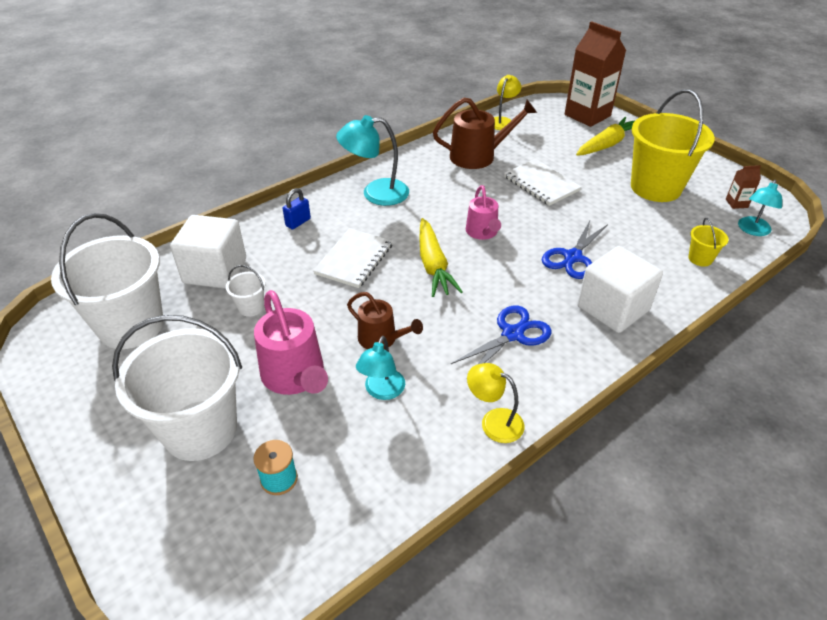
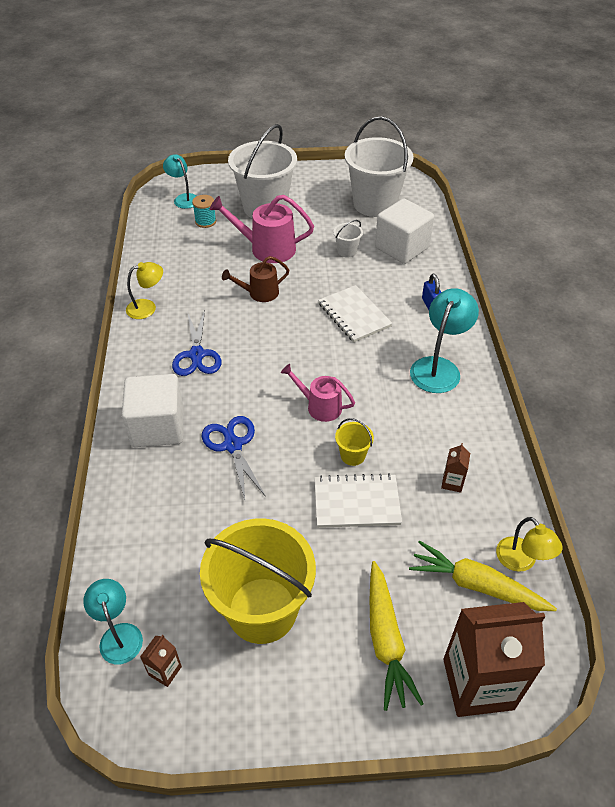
camera: 125 degrees right, 5 degrees up
turquoise lamp [356,336,405,400] -> turquoise lamp moved to [163,154,196,209]
yellow carrot [420,218,463,297] -> yellow carrot moved to [409,541,557,611]
brown watering can [433,98,537,169] -> brown carton [441,443,470,493]
yellow bucket [688,218,729,267] -> yellow bucket moved to [335,418,374,466]

